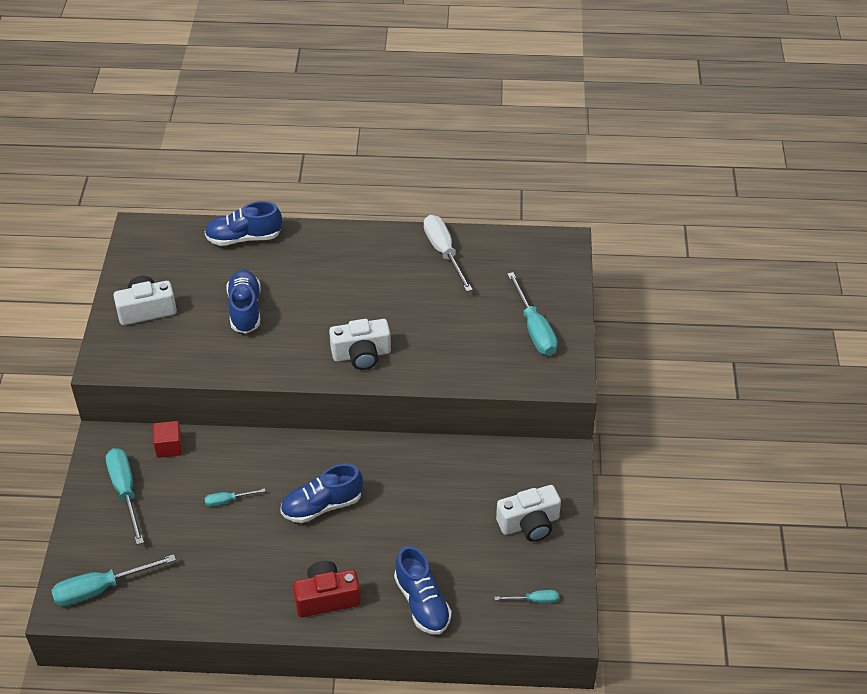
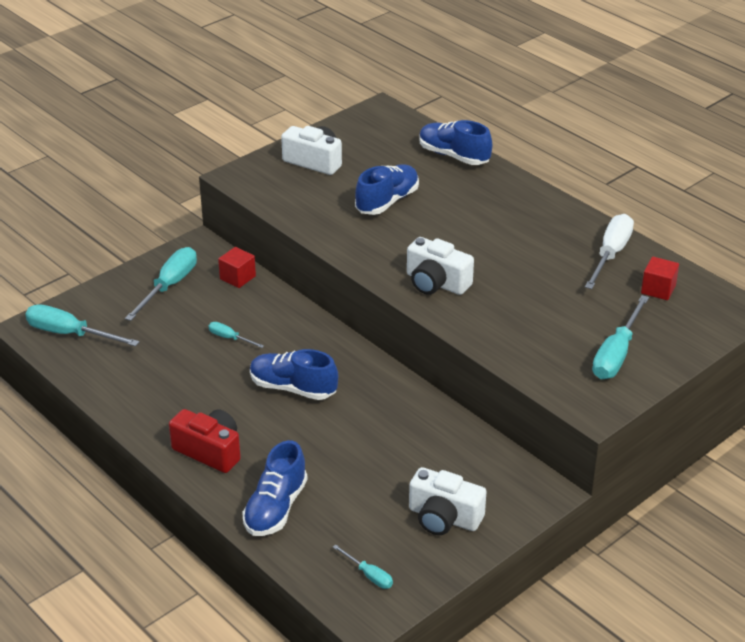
camera: 45 degrees right, 10 degrees down
none -> red cube [641,257,679,300]

